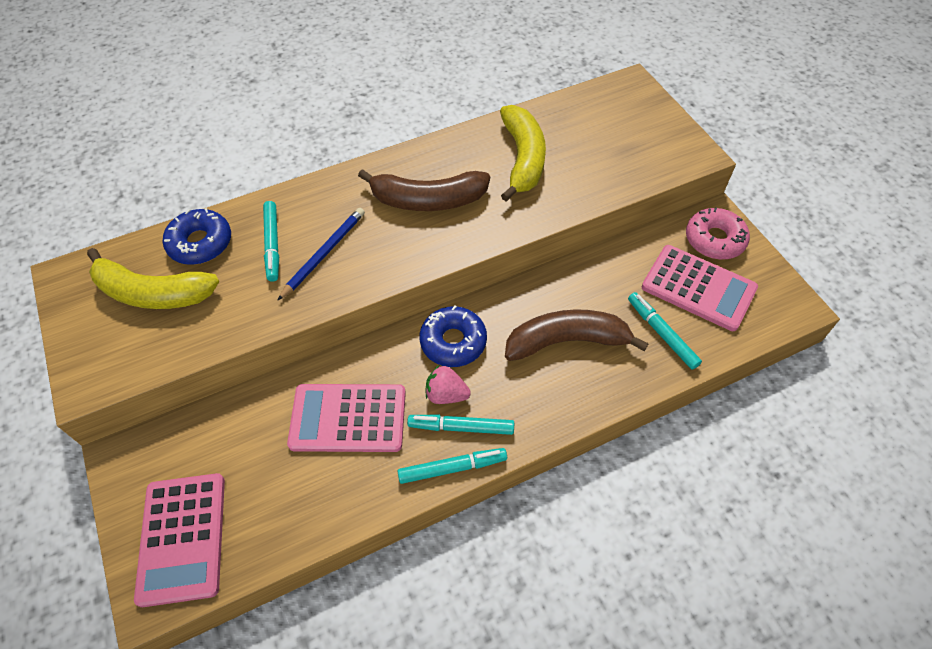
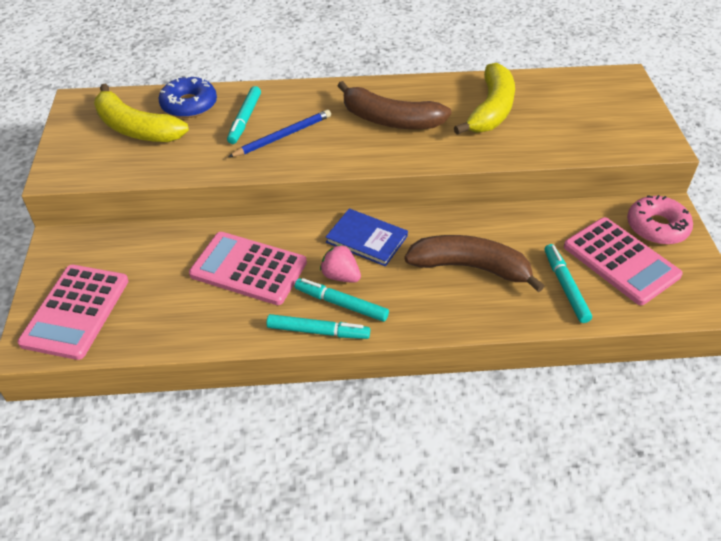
camera: 20 degrees right, 10 degrees down
blue donut [420,305,487,367] -> blue book [325,208,408,267]

